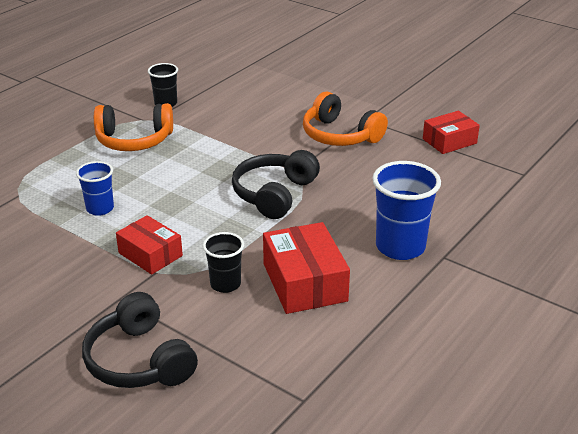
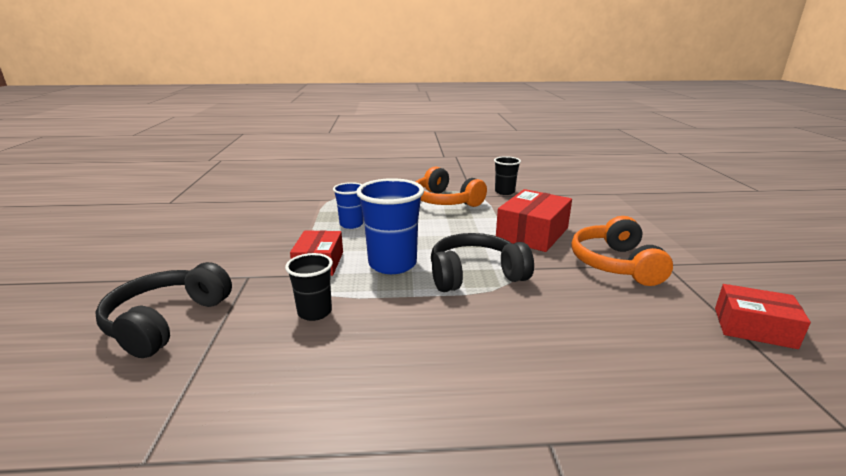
camera: 50 degrees right, 10 degrees down
red box [263,222,350,314] -> red box moved to [496,189,572,252]
blue cup [372,161,441,260] -> blue cup moved to [356,178,424,274]

